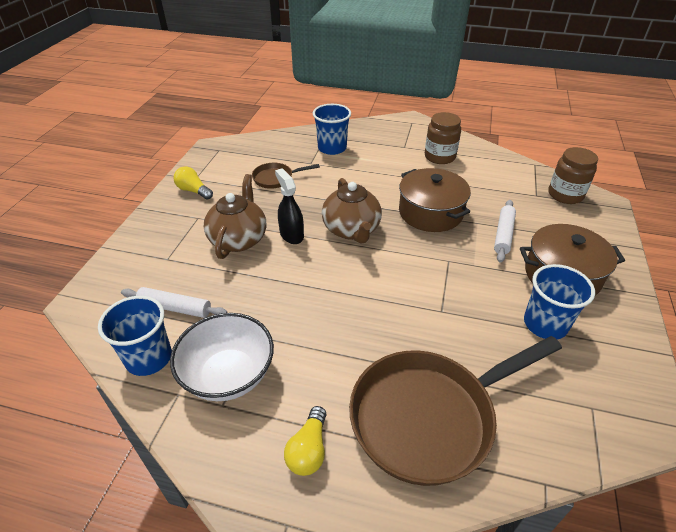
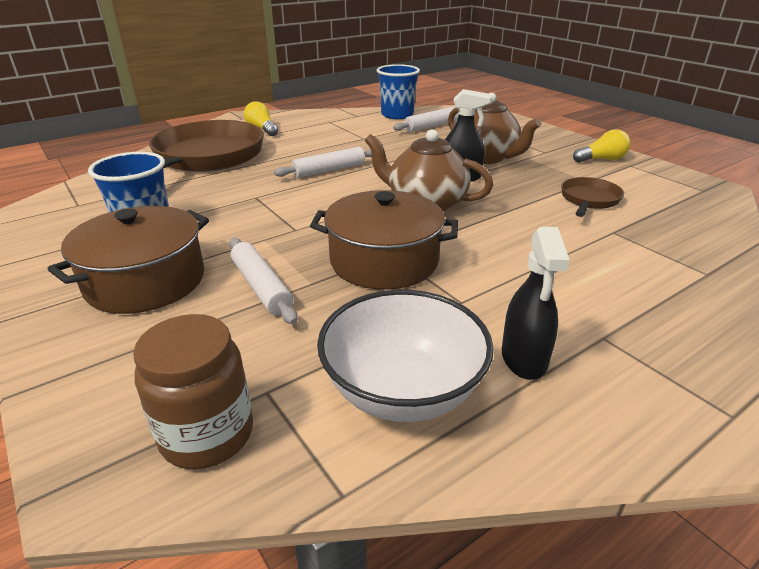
camera: 130 degrees right, 10 degrees down
white bowl [170,313,274,401] -> white bowl moved to [317,290,494,422]
blue cup [313,104,351,155] -> none
brown jar [425,112,461,164] -> black spray bottle [502,227,570,380]
none -> white rolling pin [274,147,372,178]

